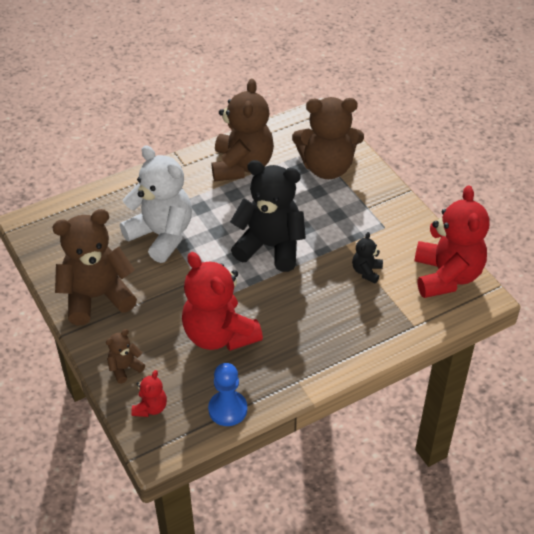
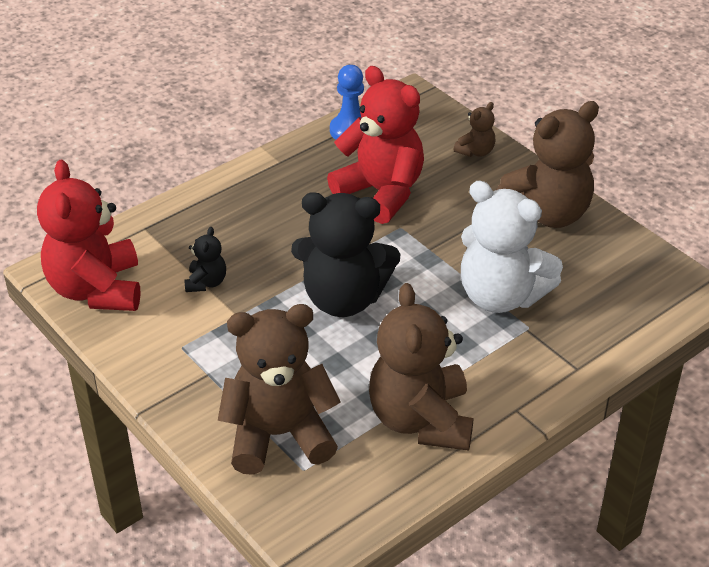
camera: 170 degrees right, 5 degrees down
red teddy bear [131,370,167,417] -> none

